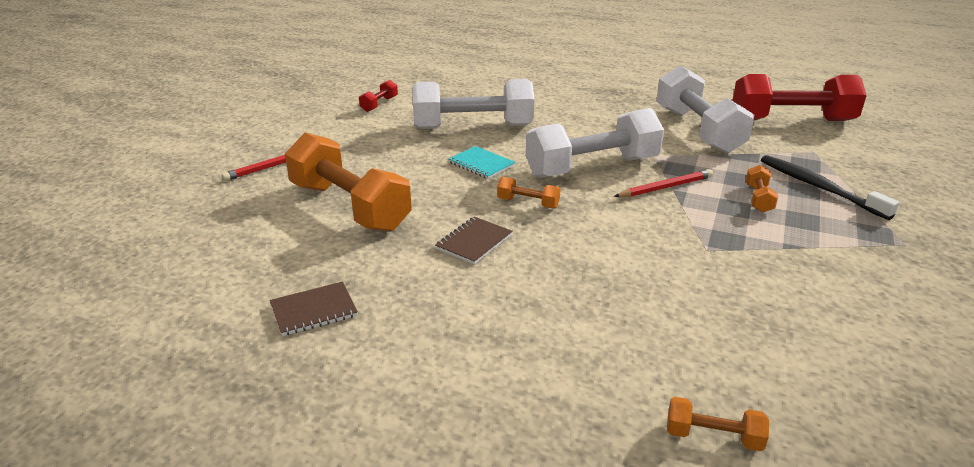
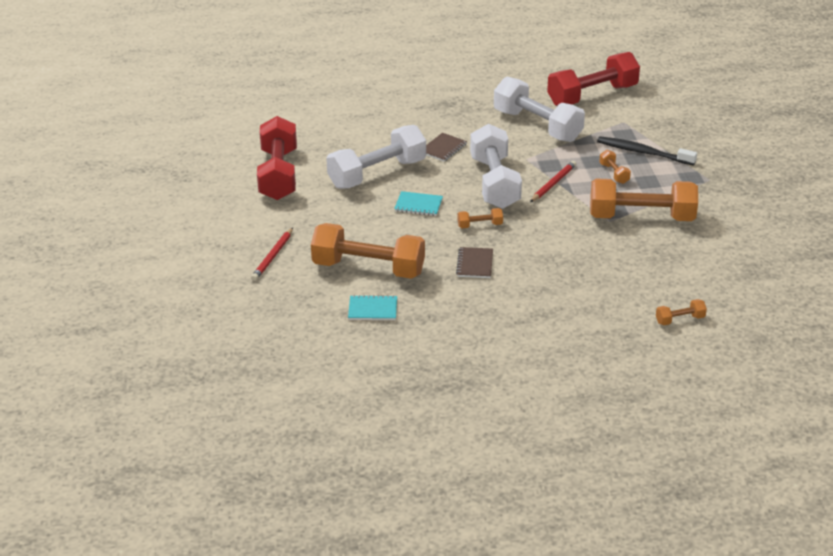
camera: 30 degrees left, 5 degrees up
brown notebook [270,282,358,336] -> brown notebook moved to [426,133,467,162]
red dumbbell [359,80,398,112] -> red dumbbell [257,116,297,200], size x2.37
white dumbbell [526,108,664,178] -> white dumbbell turned 45 degrees counterclockwise [470,124,522,209]
none -> turquoise notebook [348,295,397,320]
none -> orange dumbbell [590,178,698,221]

